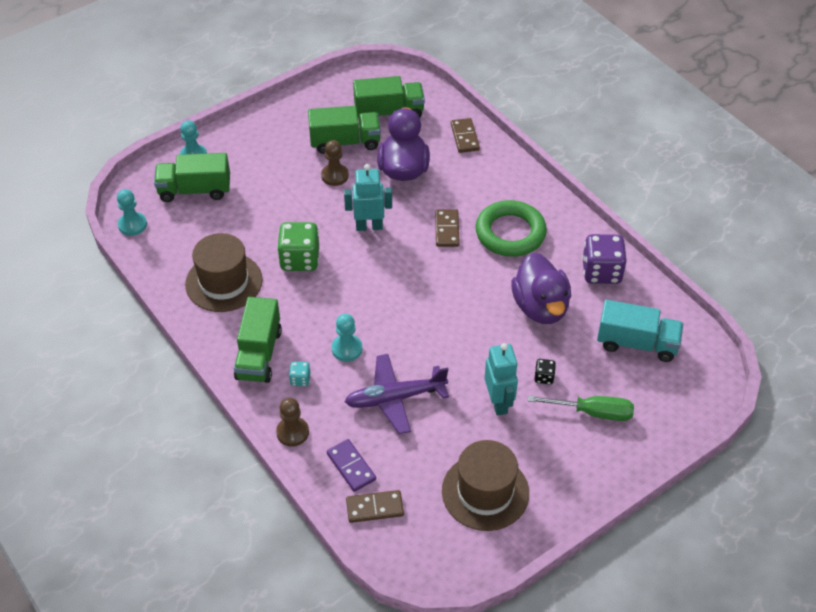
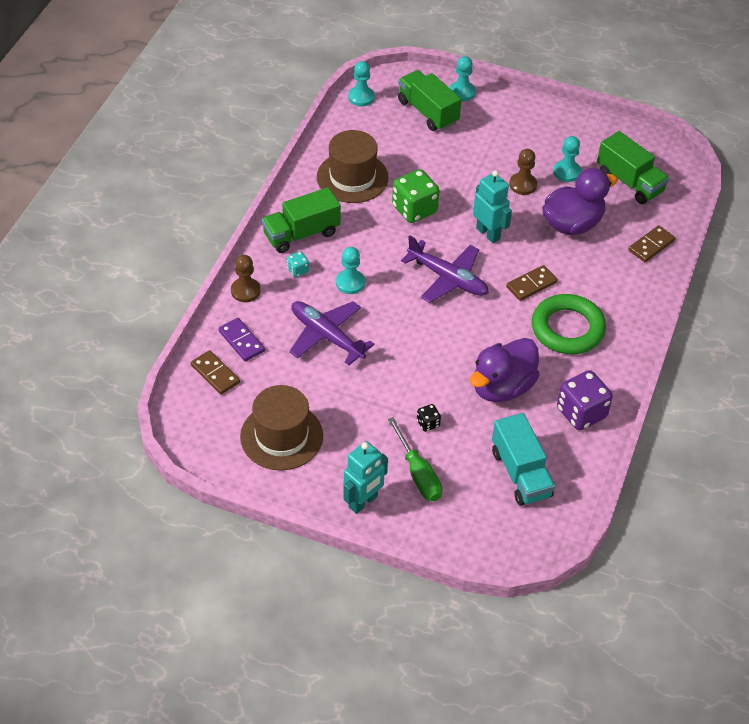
camera: 55 degrees right, 0 degrees up
green truck [308,106,381,154] -> turquoise pawn [553,136,581,182]
purple domino [327,439,376,492] -> purple domino turned 60 degrees counterclockwise [218,318,265,361]
turquoise robot [485,343,518,416] -> turquoise robot moved to [343,441,388,514]
none -> purple plane [401,235,489,303]

